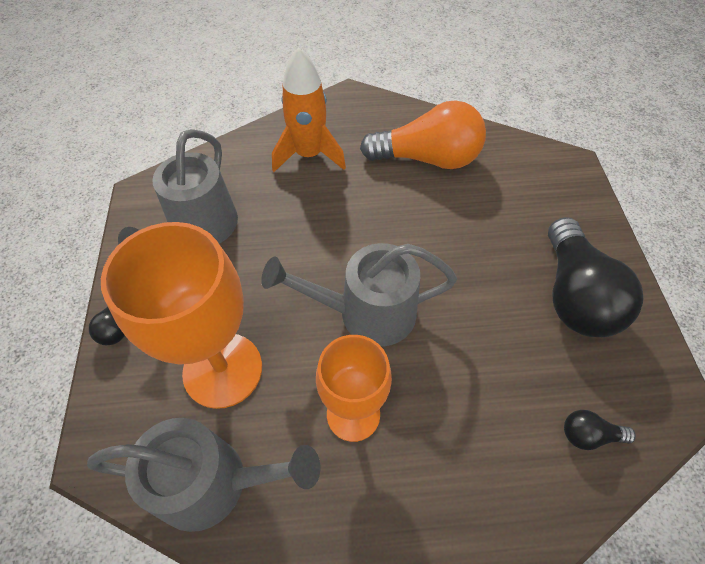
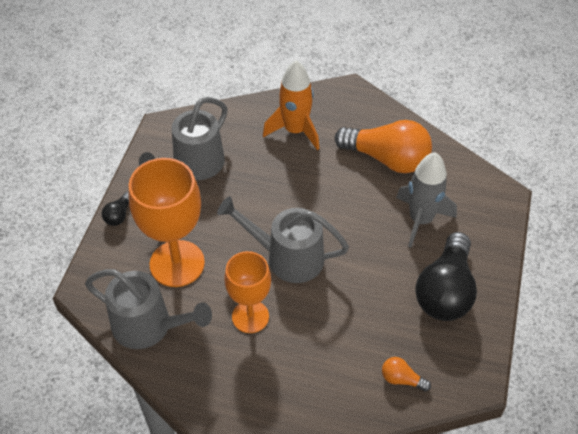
camera: 20 degrees right, 5 degrees down
black light bulb [564,410,636,450] -> orange light bulb [382,357,431,392]
none -> grey rocket [396,153,457,248]

